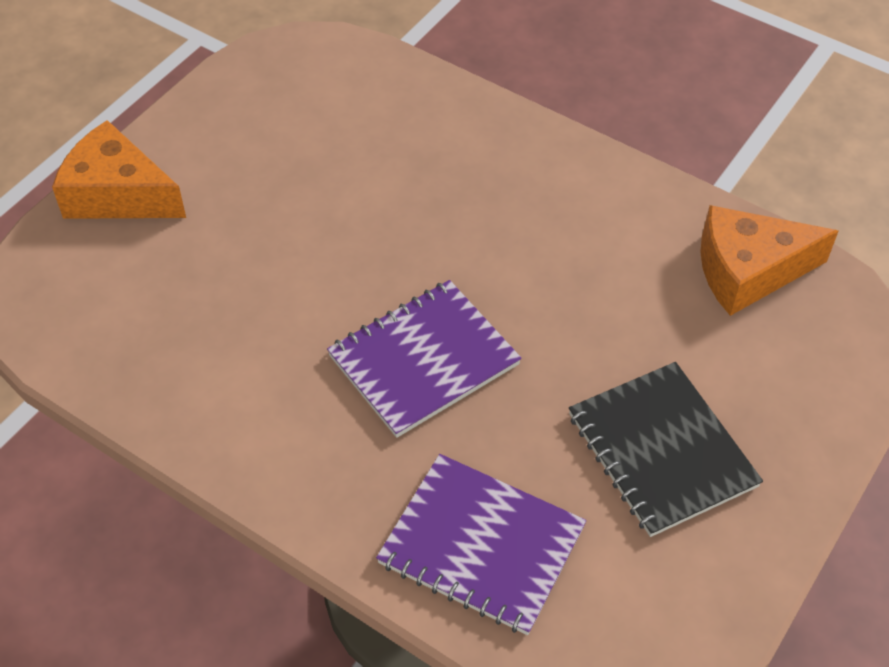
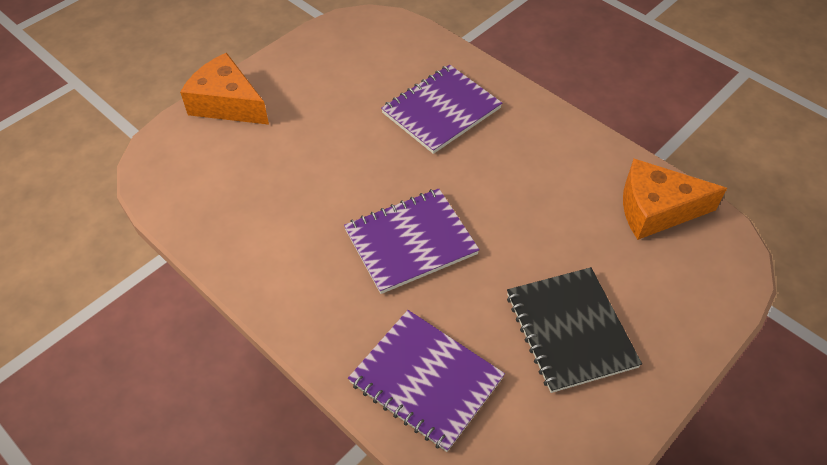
camera: 10 degrees right, 0 degrees up
none -> purple notebook [381,65,502,154]

